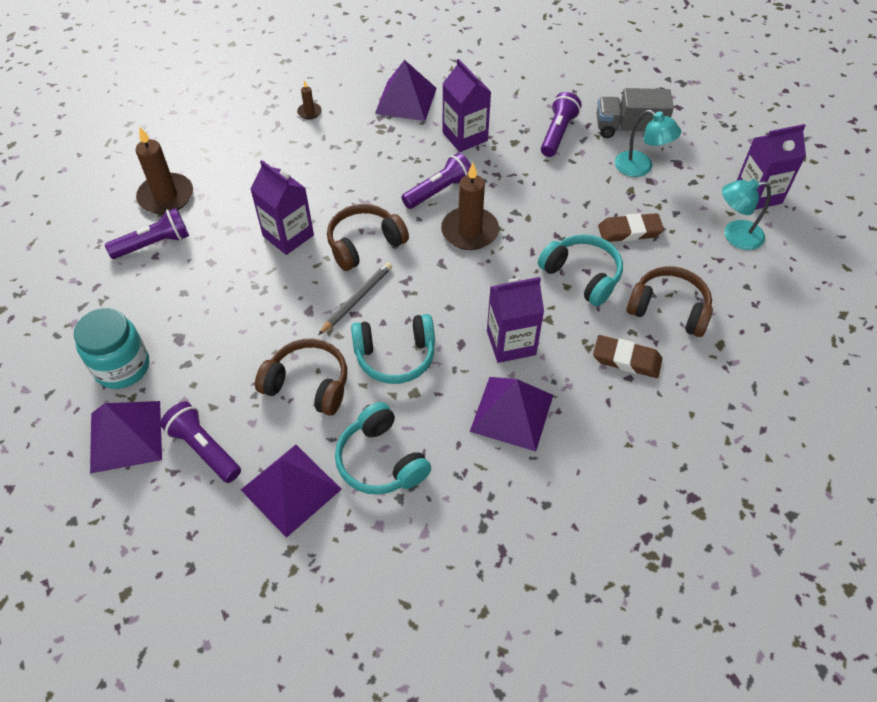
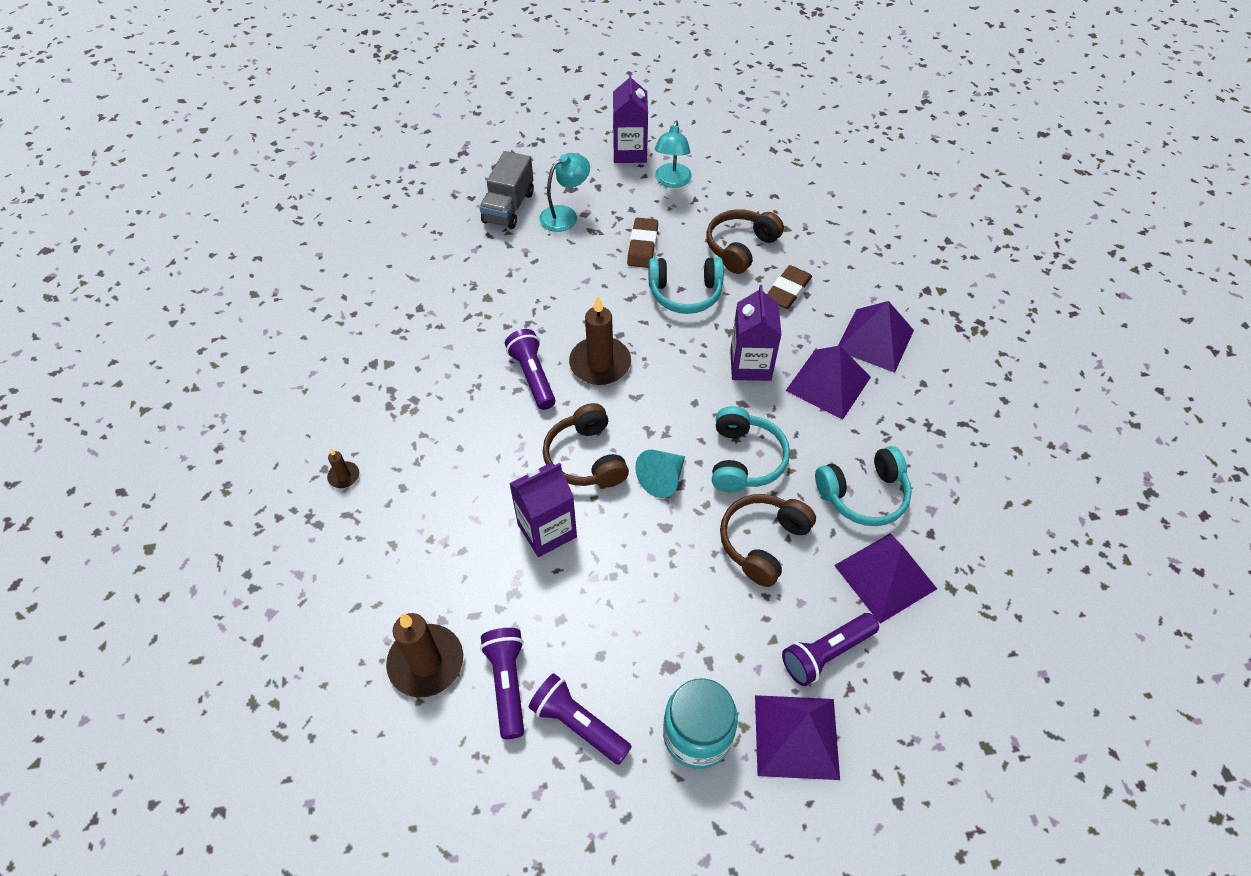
camera: 75 degrees left, 0 degrees up
grey pencil [318,262,392,335] -> turquoise cone [635,450,685,498]
purple pyramid [375,60,437,121] -> purple pyramid moved to [838,301,914,373]
purple carton [443,59,491,152] -> none
turquoise headphones [538,234,623,306] -> turquoise headphones turned 150 degrees counterclockwise [649,257,724,314]
purple flashlight [541,92,581,157] -> purple flashlight moved to [529,673,632,765]

